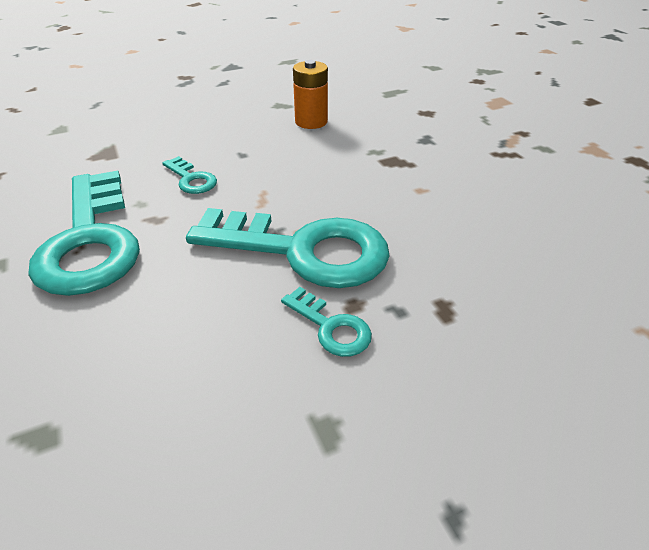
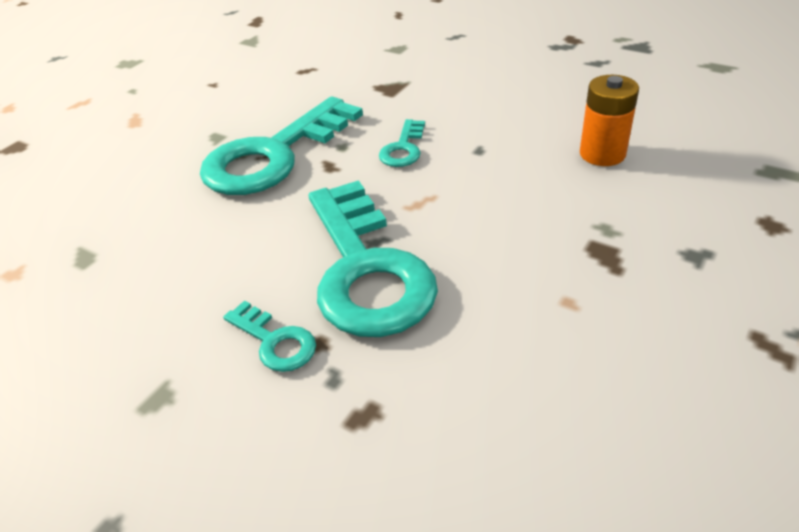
camera: 60 degrees right, 0 degrees up
turquoise key [281,287,372,357] -> turquoise key turned 60 degrees counterclockwise [223,301,316,372]

